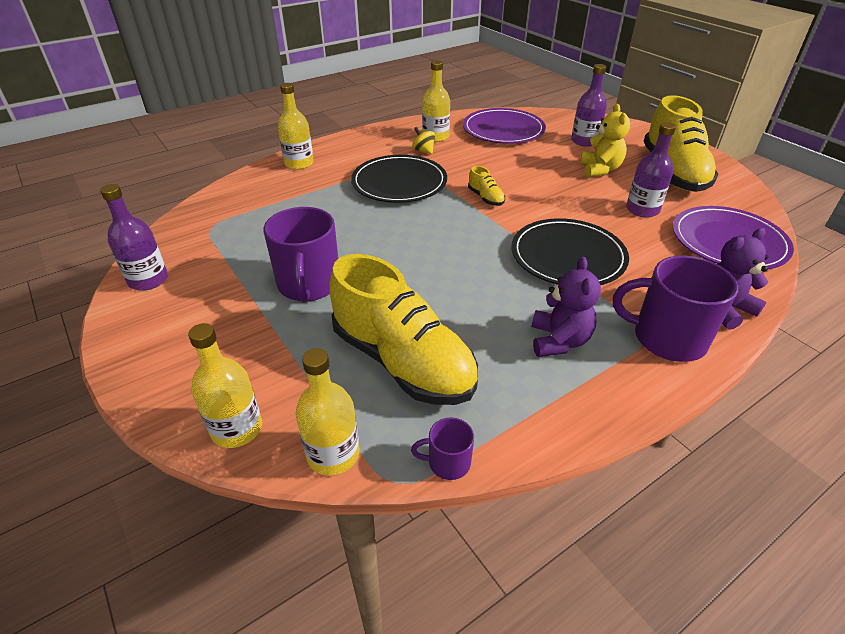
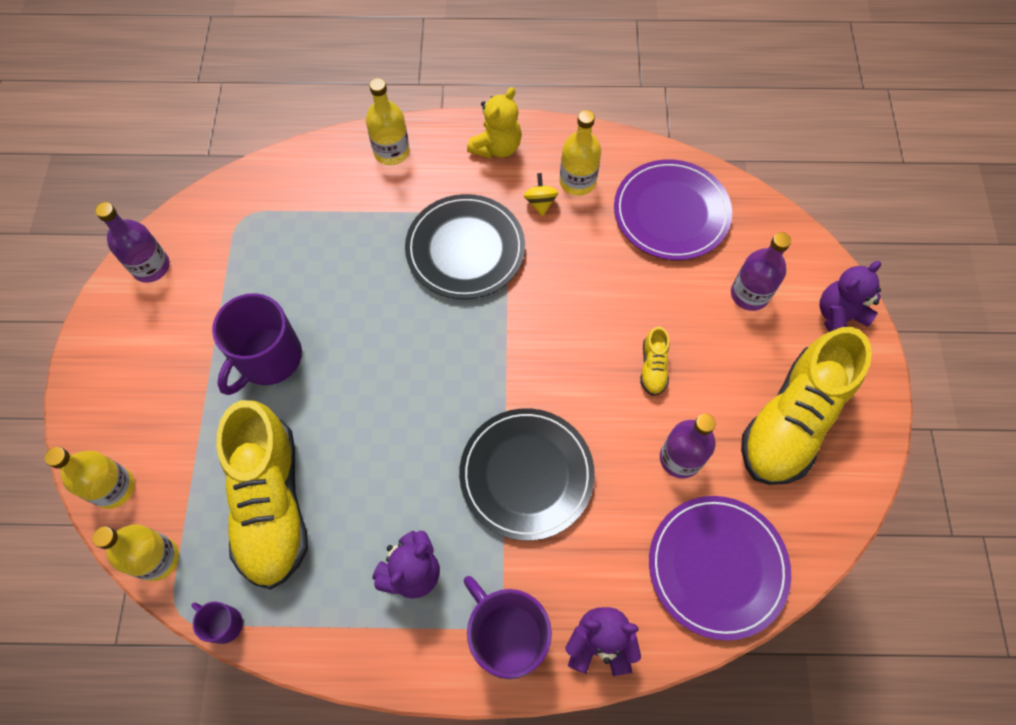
camera: 35 degrees right, 25 degrees up
yellow shoe [468,166,505,206] -> yellow shoe moved to [640,327,670,396]
yellow teddy bear [580,104,630,177] -> yellow teddy bear moved to [467,87,522,158]
none -> purple teddy bear [820,261,881,332]

